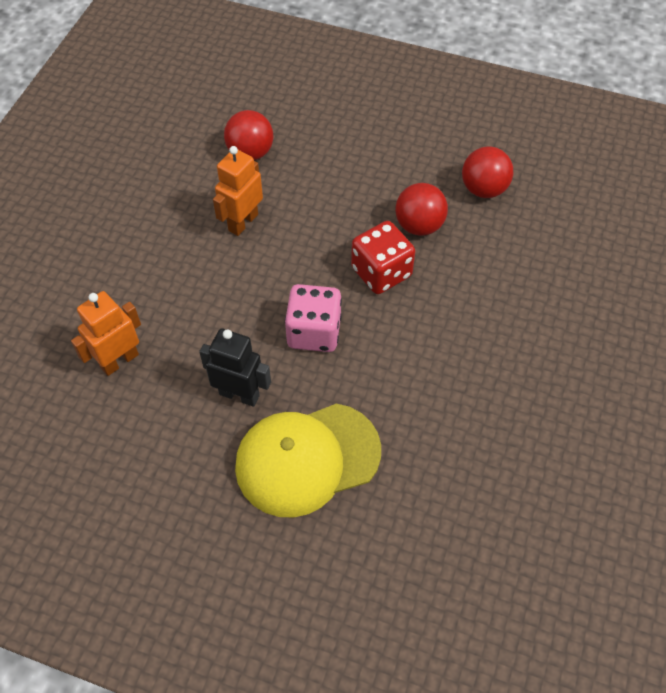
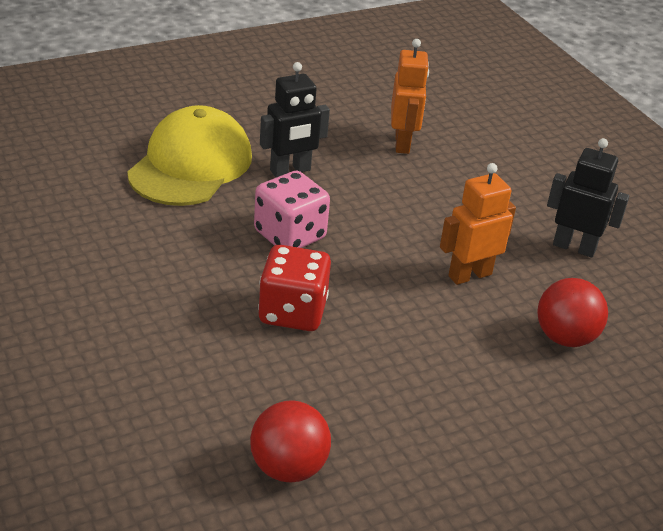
camera: 130 degrees right, 20 degrees down
orange robot [213,146,263,236] -> orange robot turned 105 degrees counterclockwise [440,163,516,285]
red ball [395,183,448,236] -> none
none -> black robot [547,138,629,258]

